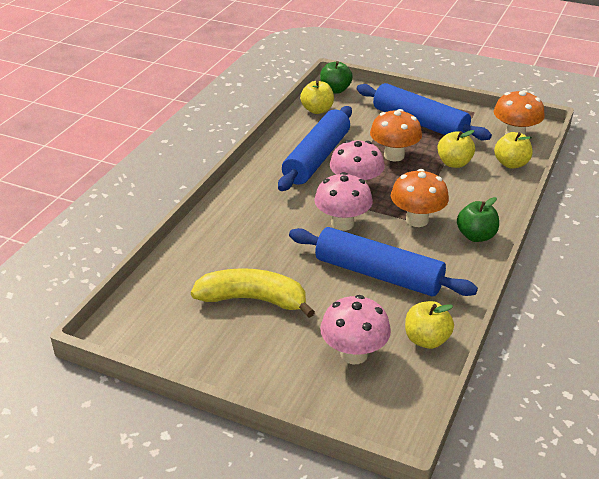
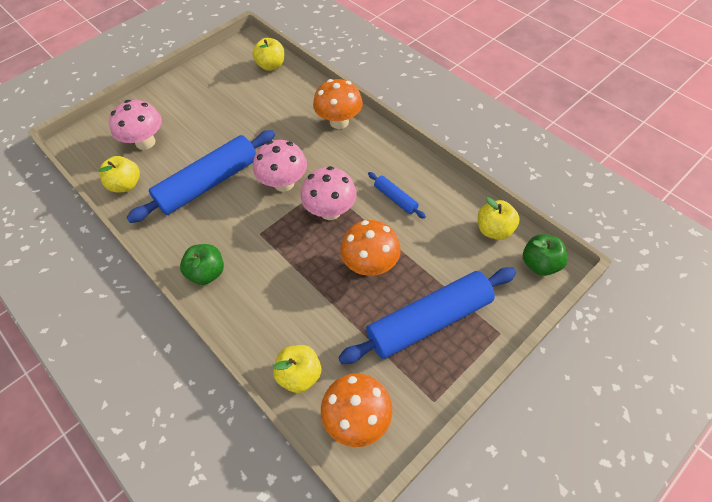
camera: 115 degrees right, 20 degrees up
yellow banana [191,268,315,318] -> none
blue rolling pin [278,106,352,191] -> blue rolling pin [368,172,426,219], size x0.45
orange mushroom [391,169,449,227] -> orange mushroom moved to [313,79,363,129]
yellow apple [437,130,475,168] -> yellow apple moved to [253,38,284,71]

